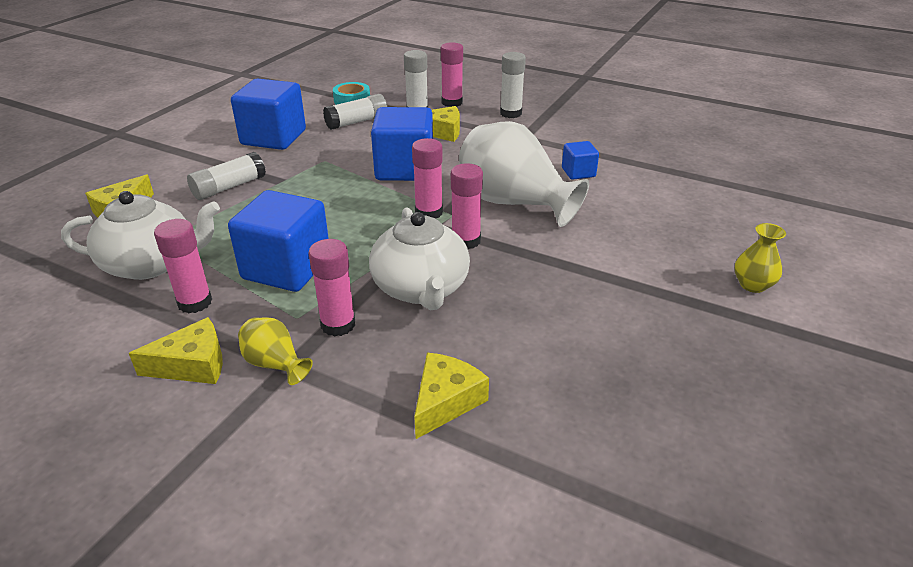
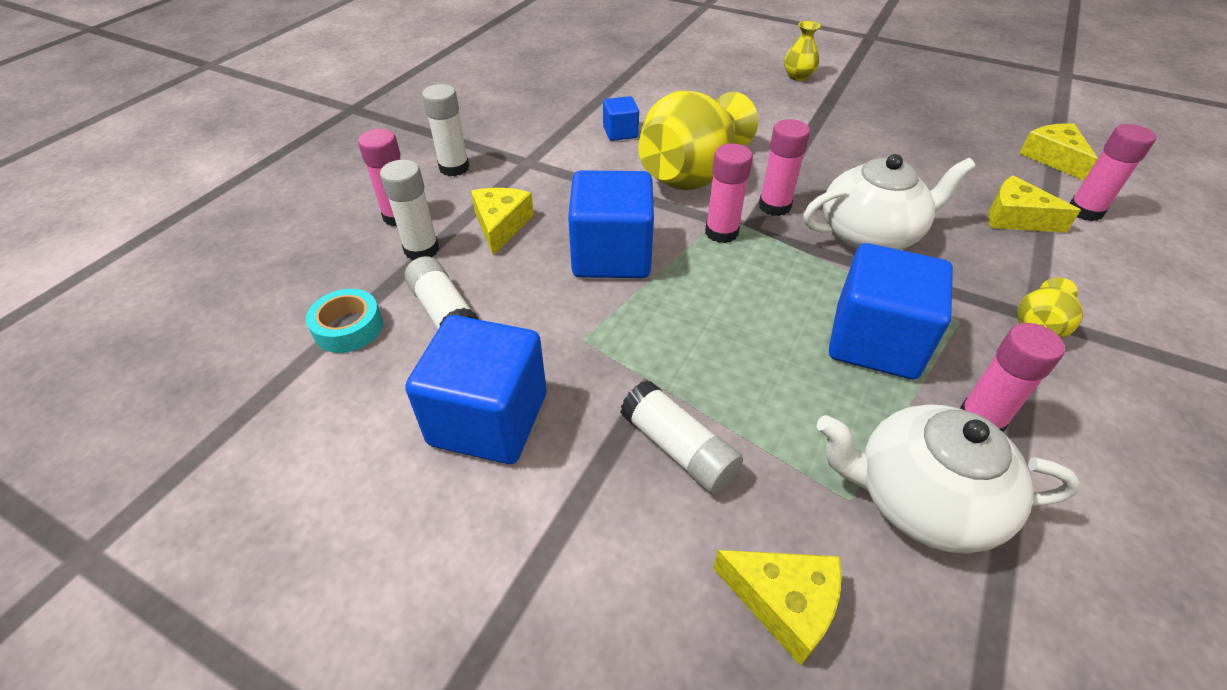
camera: 90 degrees left, 10 degrees up
white teapot [61,191,220,280] -> white teapot turned 75 degrees counterclockwise [817,404,1081,554]
yellow cheese [129,317,223,384] -> yellow cheese moved to [1019,123,1098,180]
pink glue stick [309,239,355,337] -> pink glue stick moved to [1070,124,1156,221]
white vase [459,121,589,227] -> yellow vase [638,90,758,190]

